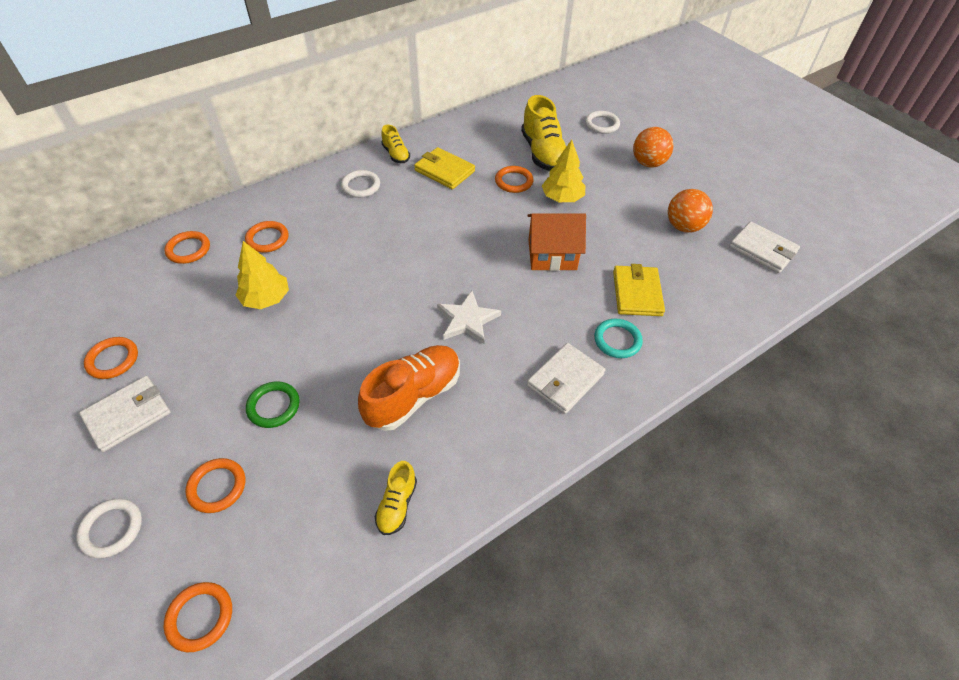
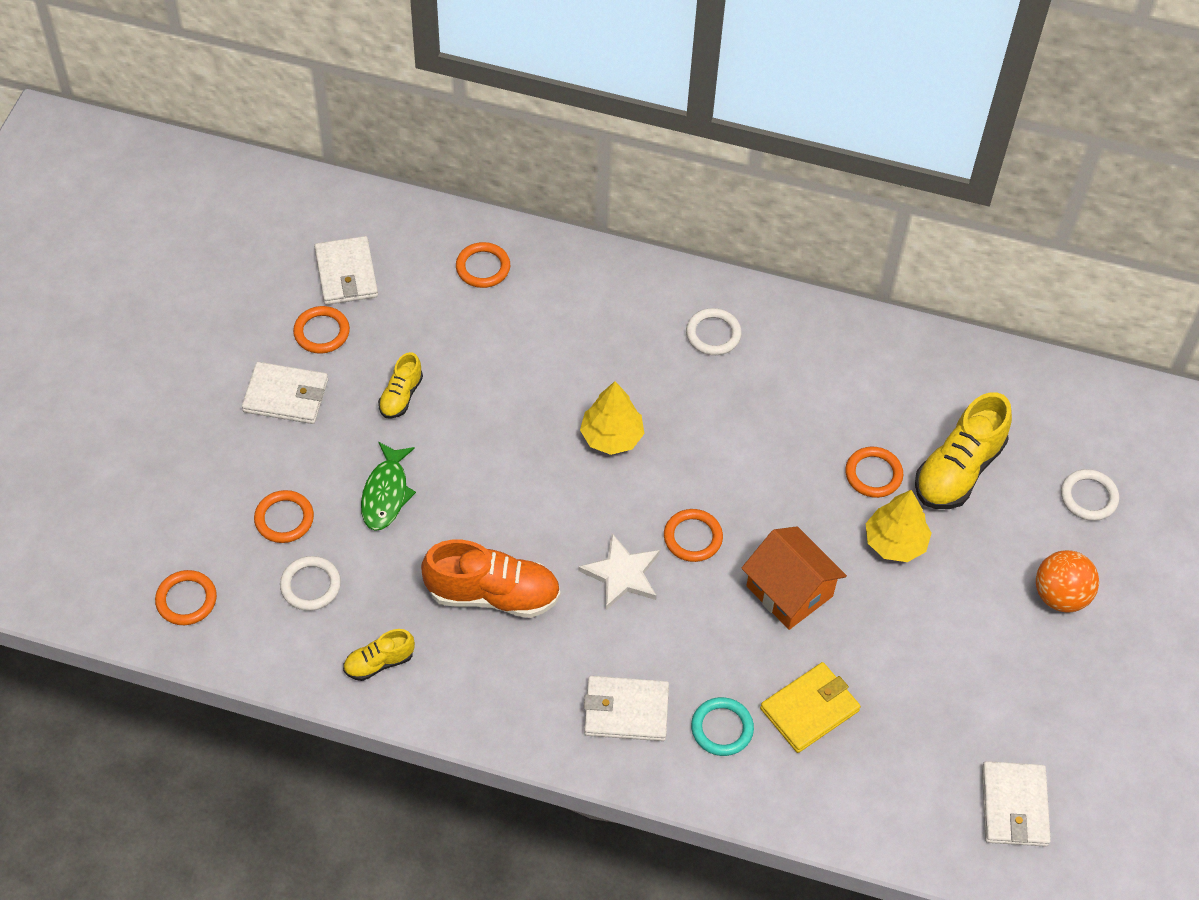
camera: 50 degrees right, 5 degrees up
white ring [76,499,142,558] -> white ring moved to [280,556,341,611]
yellow tree [236,241,289,309] -> yellow tree moved to [580,381,644,455]
orange ring [245,221,289,253] -> orange ring moved to [664,509,723,562]
green ring [246,381,300,428] -> green fish [361,442,416,531]
yellow shoe [381,125,410,163] -> yellow shoe moved to [378,352,423,419]
yellow wallet [414,147,475,189] -> none
orange ball [668,189,713,233] -> none
none -> white wallet [314,236,378,305]

